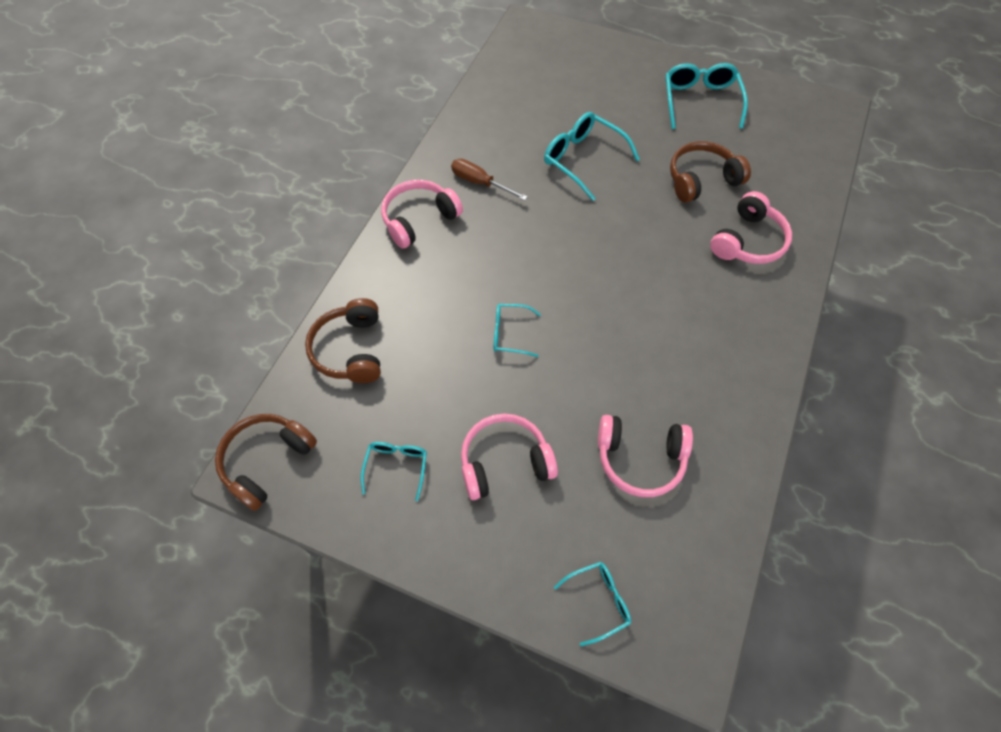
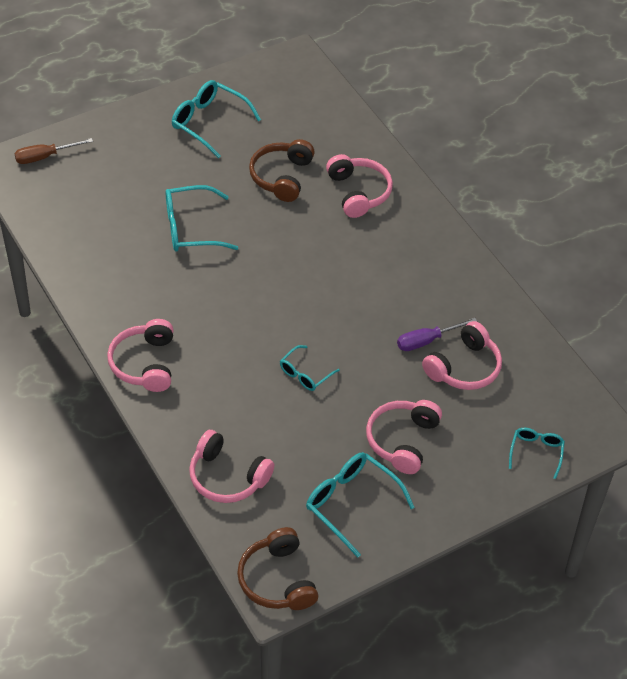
camera: 55 degrees left, 10 degrees down
brown headphones [305,298,381,383] -> pink headphones [189,430,274,503]
turquoise glasses [361,442,427,501] -> turquoise glasses [306,452,415,558], size x1.71
brown screwdriver [451,159,527,200] -> brown screwdriver moved to [14,138,93,164]
none -> purple screwdriver [397,318,477,351]

